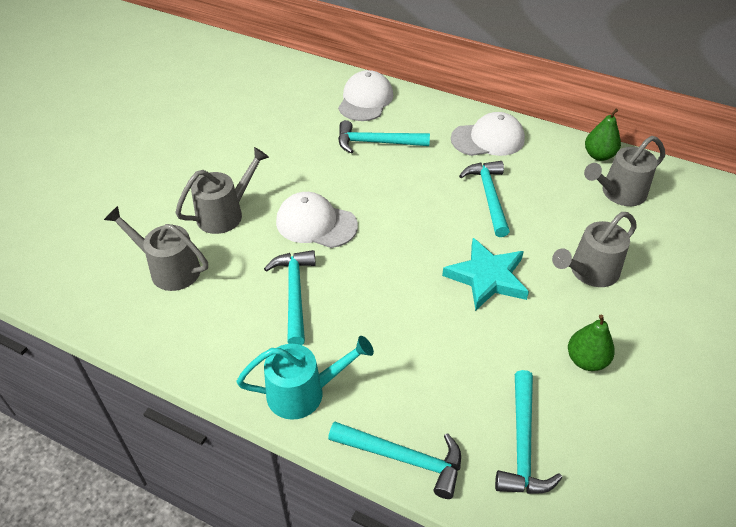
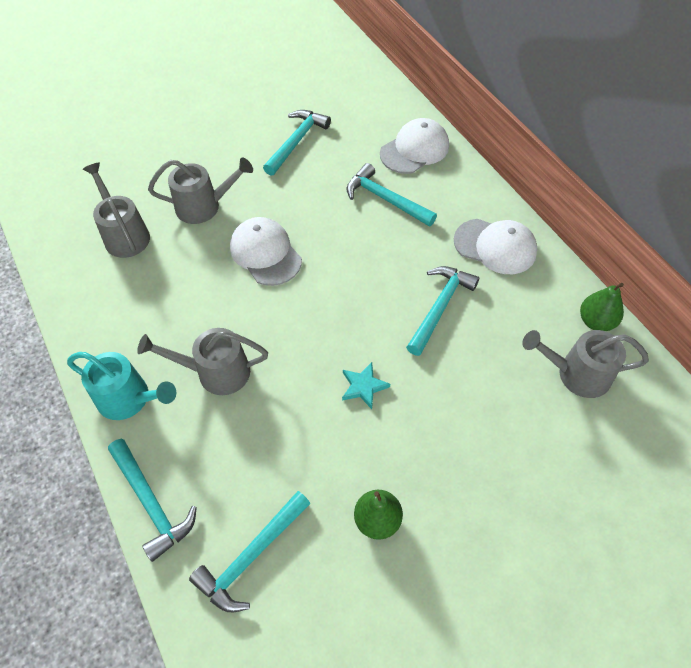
camera: 35 degrees right, 10 degrees up
turquoise hammer [264,250,316,345] -> turquoise hammer moved to [263,110,331,176]
turquoise star [442,238,529,311] -> turquoise star [342,362,390,409], size x0.55
grey watering can [552,212,637,287] -> grey watering can moved to [137,328,268,395]

